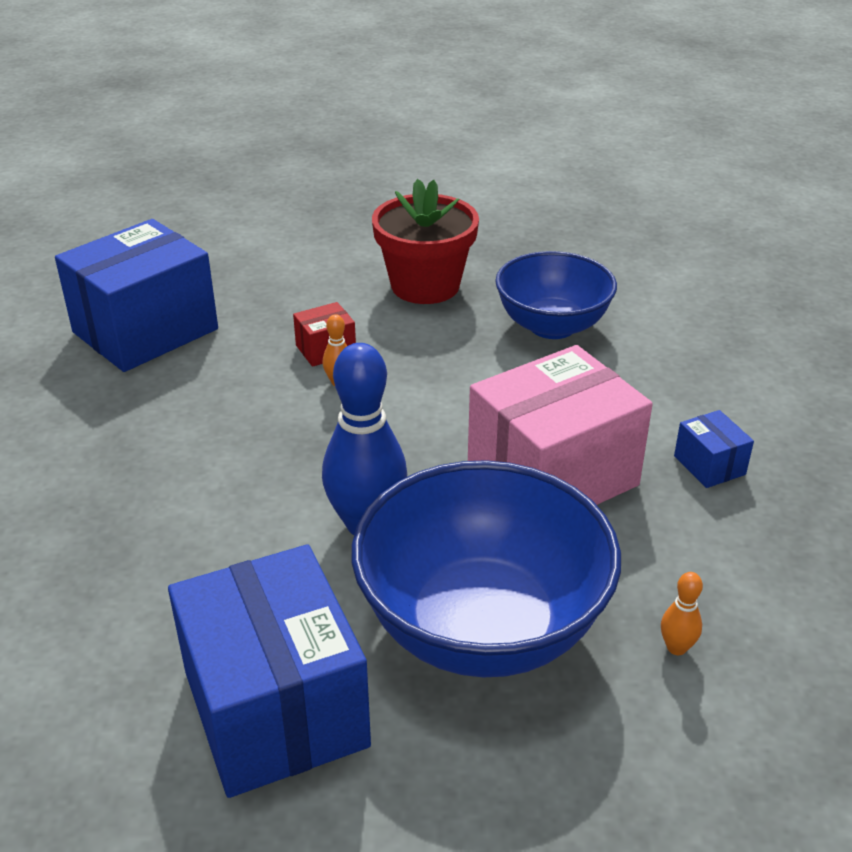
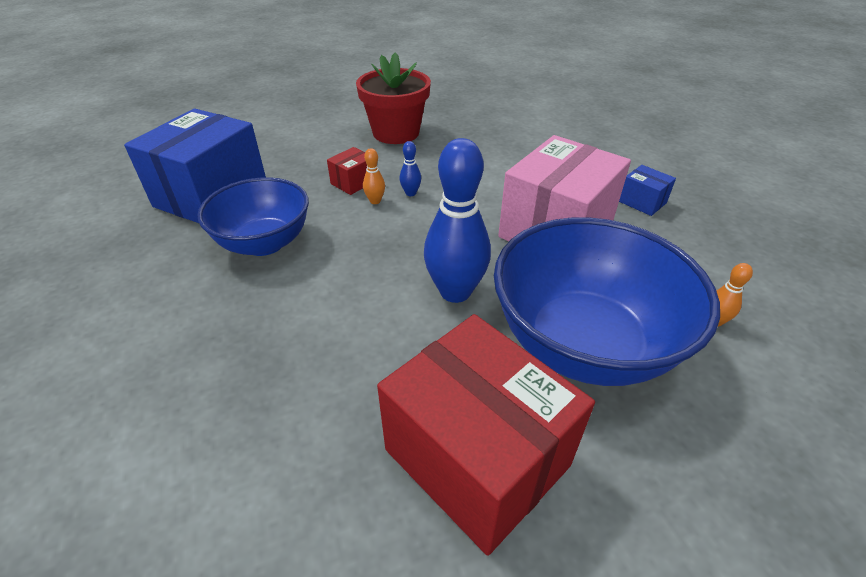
camera: 20 degrees left, 5 degrees up
blue box [168,544,371,798] -> red box [377,314,595,556]
blue bowl [495,251,617,339] -> blue bowl moved to [197,177,309,256]
none -> blue bowling pin [400,141,421,196]

